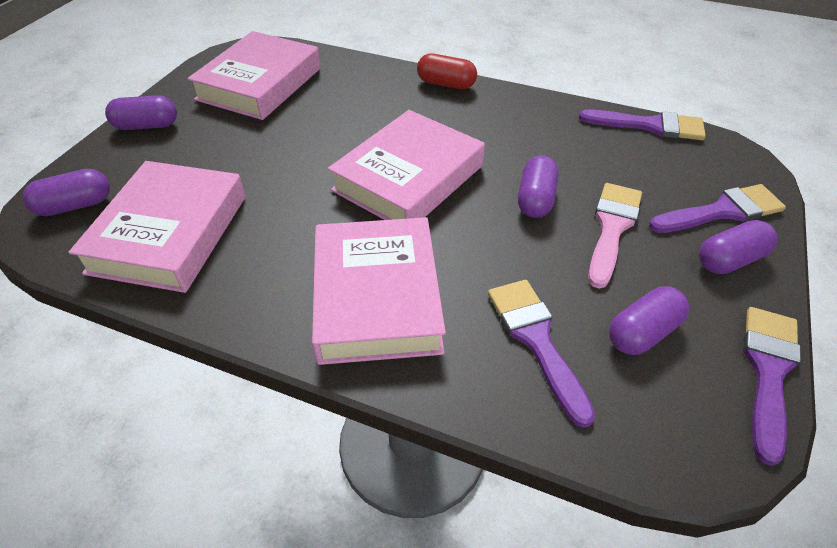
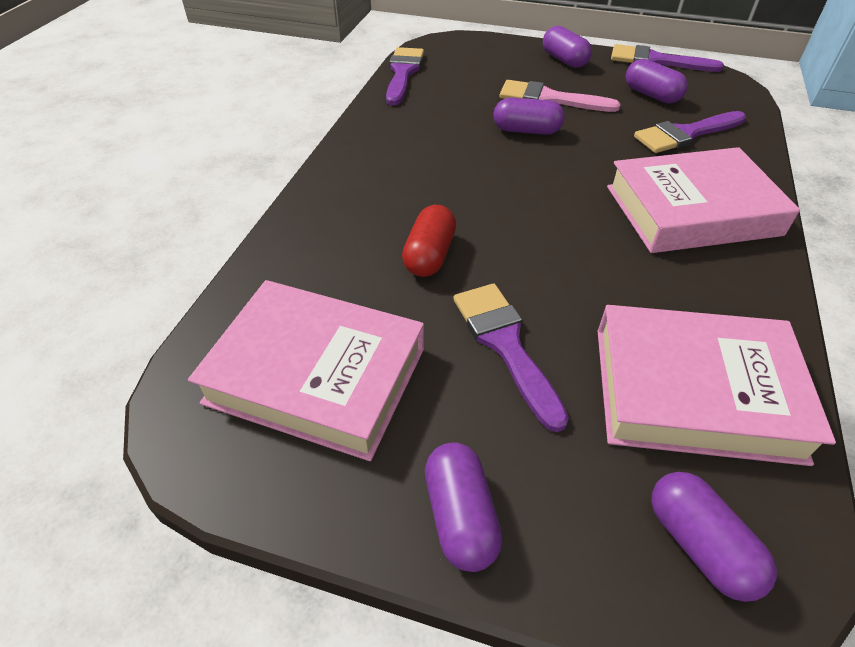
camera: 95 degrees left, 0 degrees up
pink book [328,110,485,220] -> none
red capsule [417,54,477,89] -> red capsule moved to [402,205,456,277]
purple brush [649,184,786,233] -> purple brush moved to [454,283,569,432]

